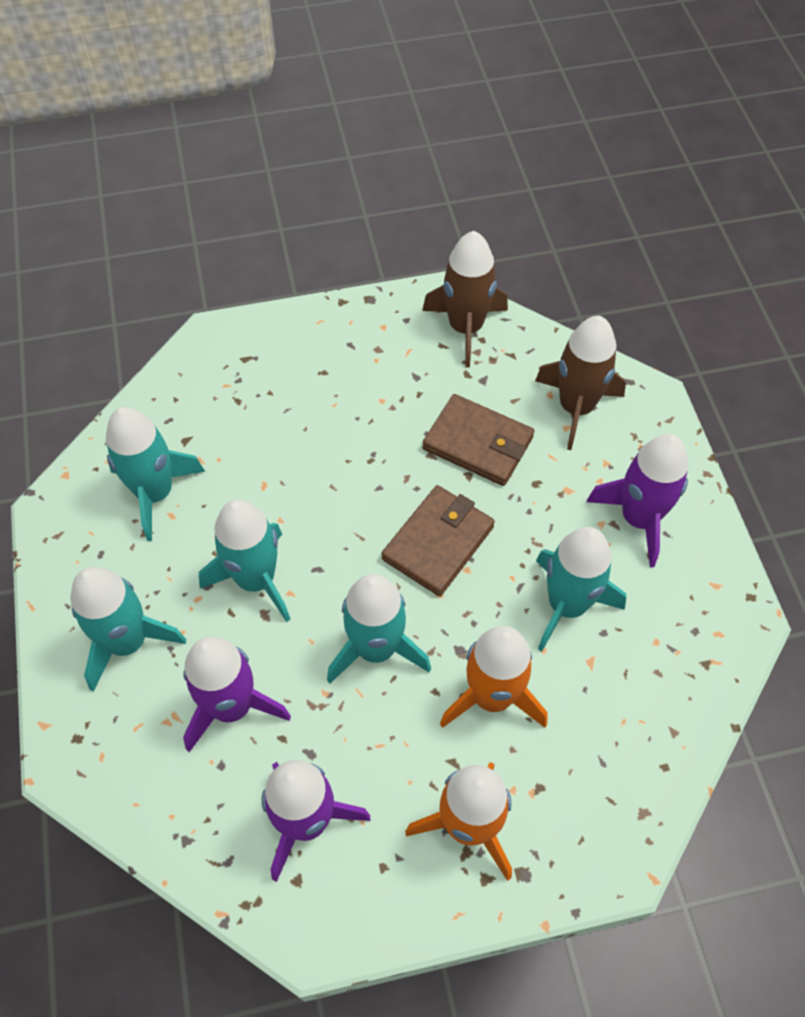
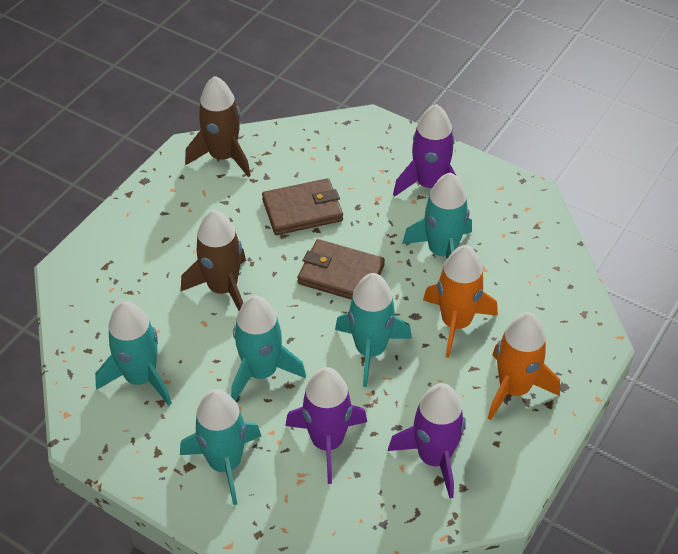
camera: 45 degrees left, 10 degrees down
brown wallet [381,485,495,596] -> brown wallet turned 60 degrees counterclockwise [297,239,385,300]
brown rocket [535,316,626,450] -> brown rocket moved to [181,210,246,310]

